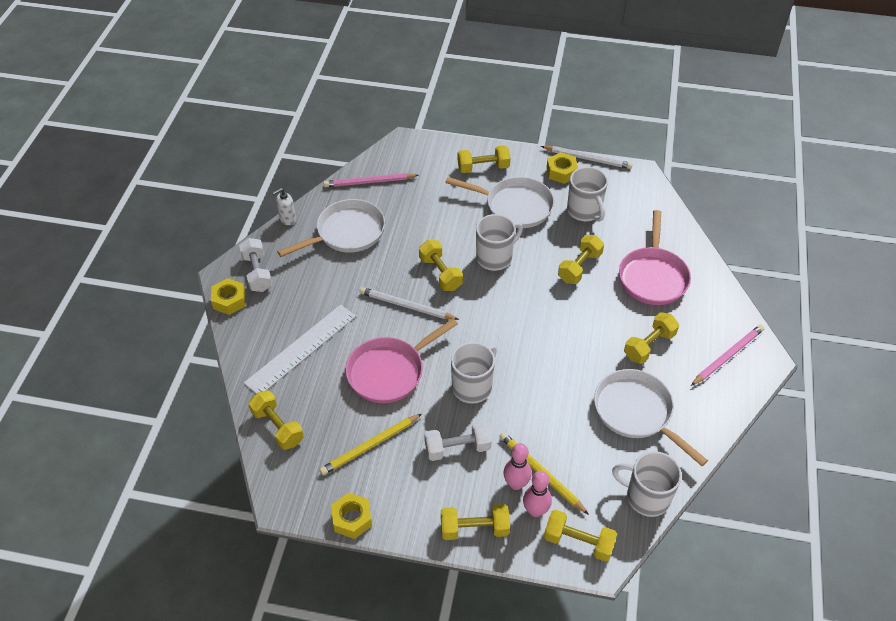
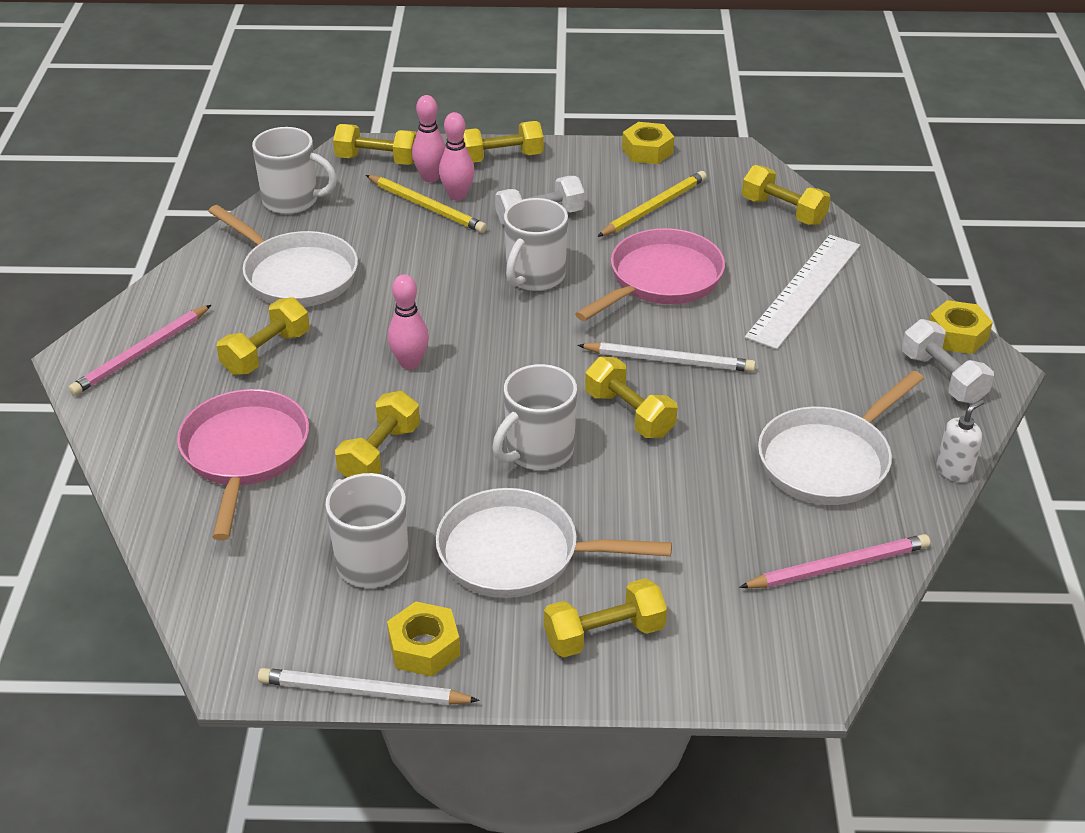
camera: 170 degrees right, 10 degrees down
none -> pink bowling pin [388,274,429,369]

